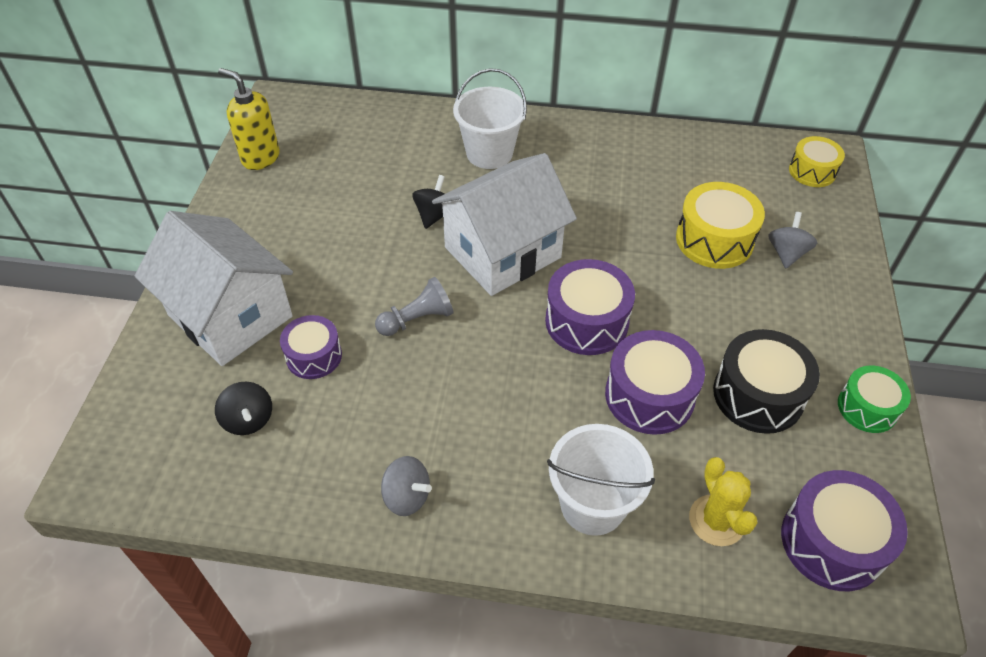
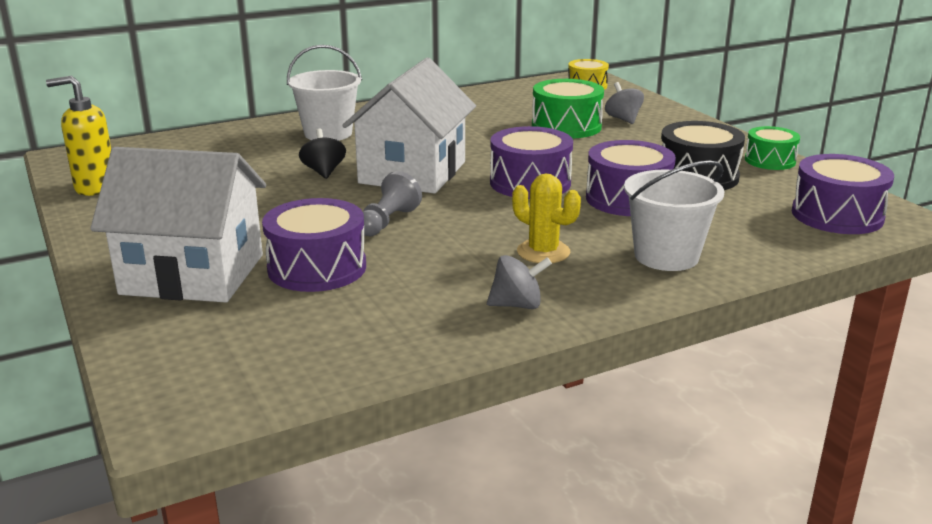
camera: 35 degrees left, 25 degrees down
black spinning top [215,382,272,435] -> none
purple drum [280,315,342,379] -> purple drum [262,198,366,292], size x1.55
yellow drum [676,182,765,269] -> green drum [532,79,604,138]
yellow cactus [689,457,758,546] -> yellow cactus moved to [512,173,581,263]

